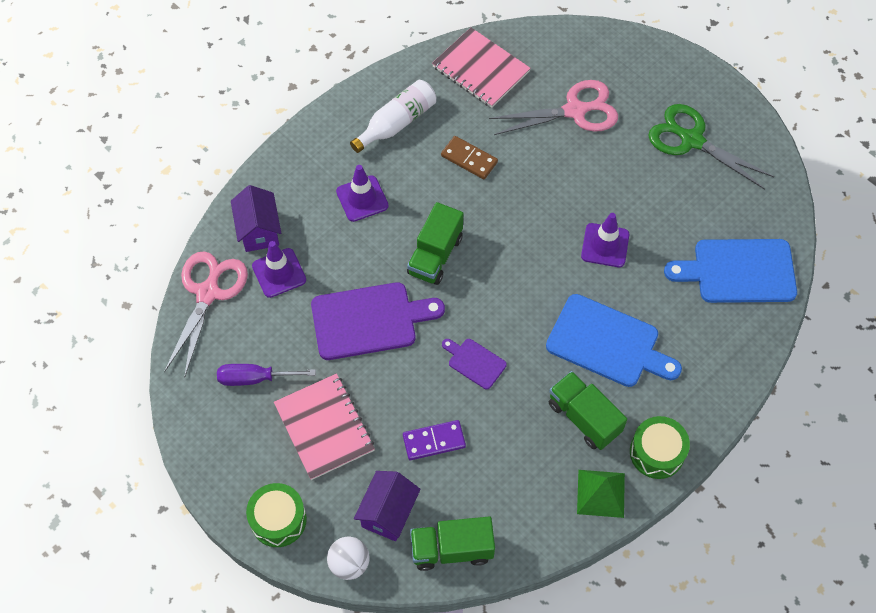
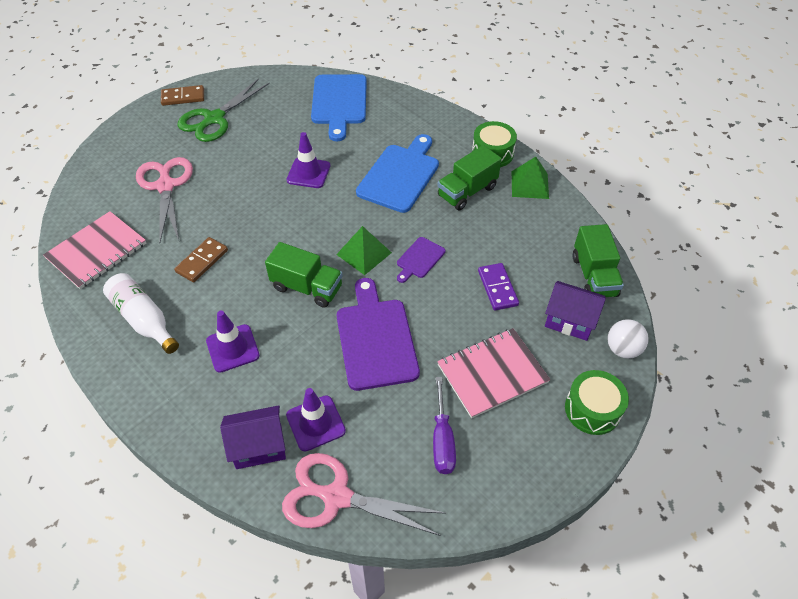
camera: 90 degrees left, 10 degrees down
none -> brown domino [161,85,204,106]
none -> green pyramid [336,226,392,275]

